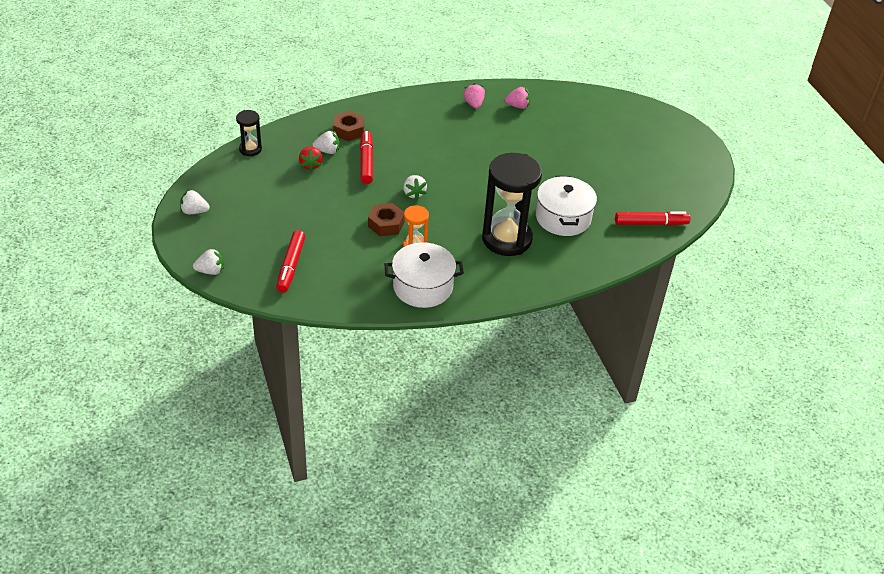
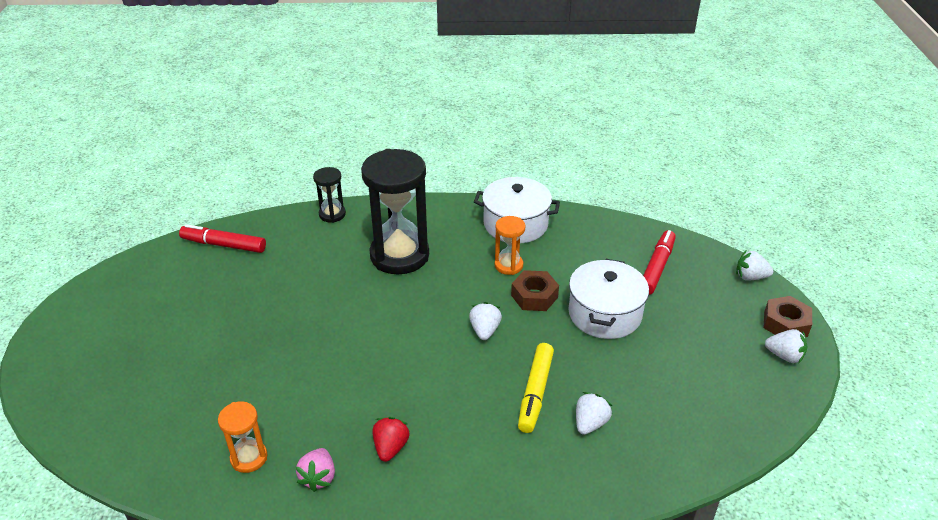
camera: 160 degrees left, 5 degrees down
black hourglass [236,110,262,156] -> black hourglass moved to [313,167,346,223]
red strawberry [299,147,323,171] -> red strawberry moved to [373,417,410,462]
white strawberry [313,131,340,154] -> white strawberry turned 105 degrees clockwise [576,392,612,435]
brown nut [333,111,364,141] -> brown nut moved to [764,296,812,337]
red marker [360,131,373,184] -> yellow marker [518,343,554,433]
pink strawberry [505,87,531,109] -> orange hourglass [218,401,268,473]
white pot [536,176,597,236] -> white pot moved to [568,259,649,339]

